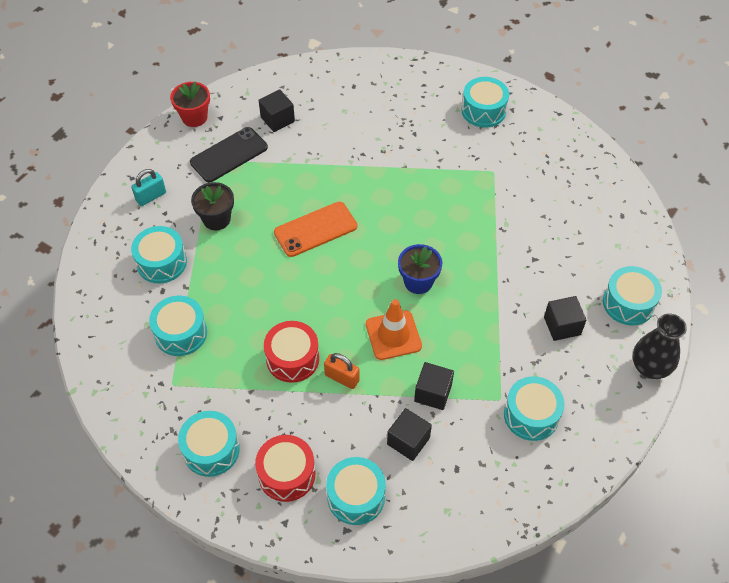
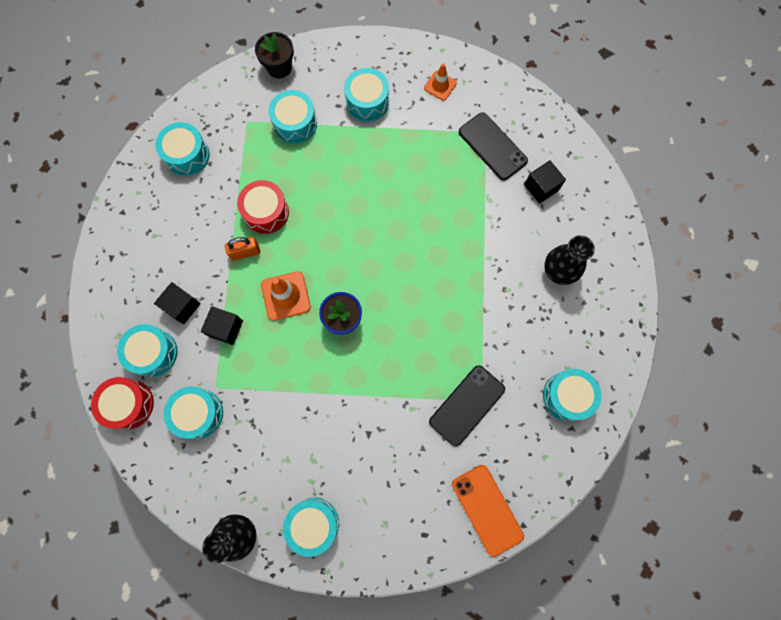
camera: 90 degrees right, 20 degrees up
turquoise padlock [131,169,166,206] -> orange traffic cone [424,63,457,101]
red flower pot [170,82,210,127] -> none
black flower pot [191,182,234,230] -> black flower pot moved to [255,32,294,79]
red drum [255,435,315,502] -> red drum moved to [91,377,154,430]
orange phone [274,202,357,257] -> orange phone moved to [452,465,524,557]
orange padlock [324,353,360,389] -> orange padlock turned 45 degrees clockwise [225,237,260,261]
turquoise drum [326,457,386,525] -> turquoise drum moved to [117,324,177,377]
black cube [544,296,586,341] -> none
none -> black phone [429,365,505,446]
none -> black vase [544,235,595,285]

